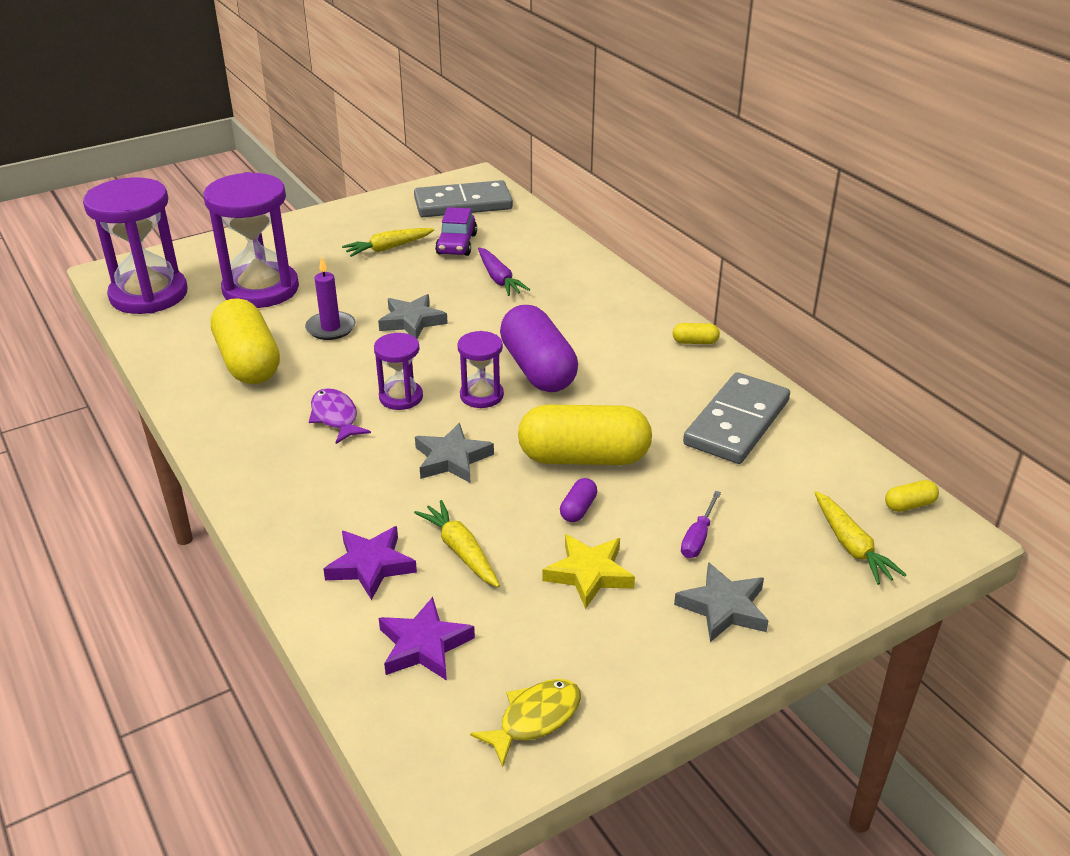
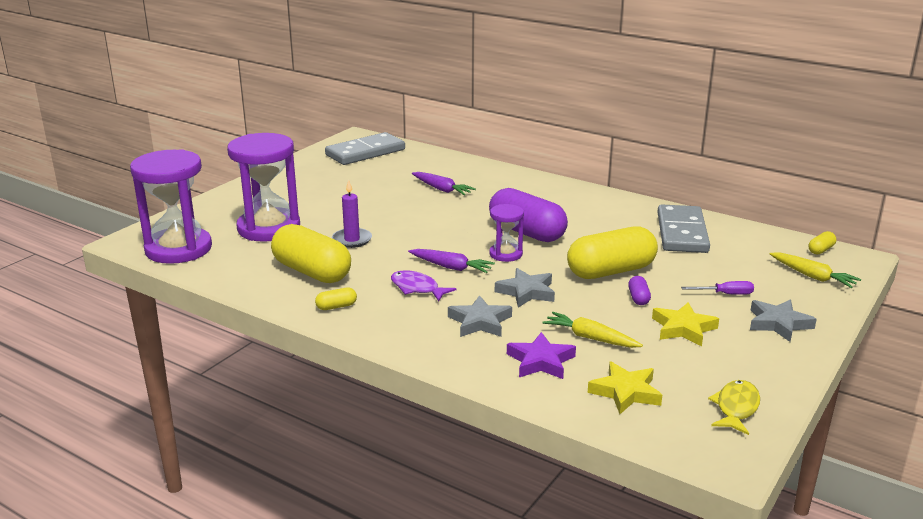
camera: 25 degrees left, 10 degrees down
yellow carrot [342,228,434,257] -> none
purple hourglass [374,333,423,410] -> purple carrot [408,249,495,273]
grey star [378,294,448,339] -> grey star moved to [448,295,512,337]
purple star [379,597,475,681] -> yellow star [588,361,662,414]
purple car [435,207,477,256] -> none
yellow capsule [673,323,720,344] -> yellow capsule moved to [315,287,357,310]
purple screwdriver [681,491,721,558] -> purple screwdriver turned 90 degrees counterclockwise [681,281,754,295]

